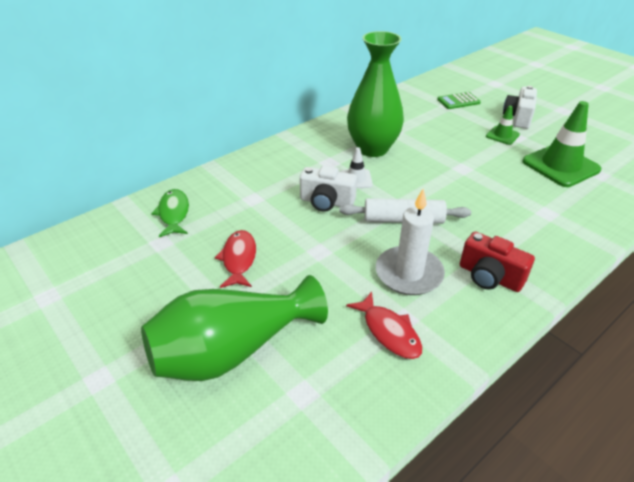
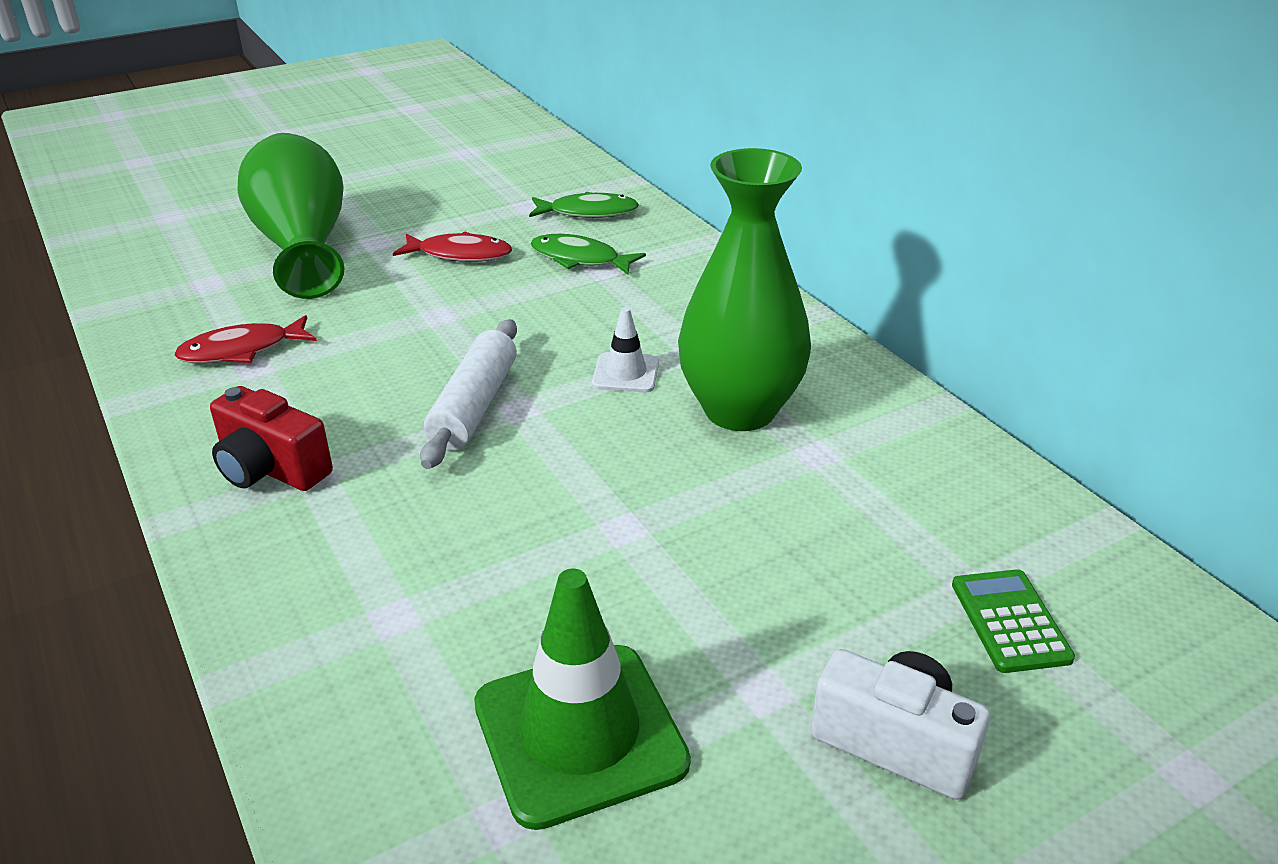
camera: 100 degrees right, 5 degrees down
white camera [300,166,357,212] -> none
white candle [376,188,445,295] -> none
red camera [460,232,535,292] -> red camera turned 105 degrees counterclockwise [210,386,333,491]
green traffic cone [486,106,520,145] -> none
none -> green fish [531,234,646,275]

